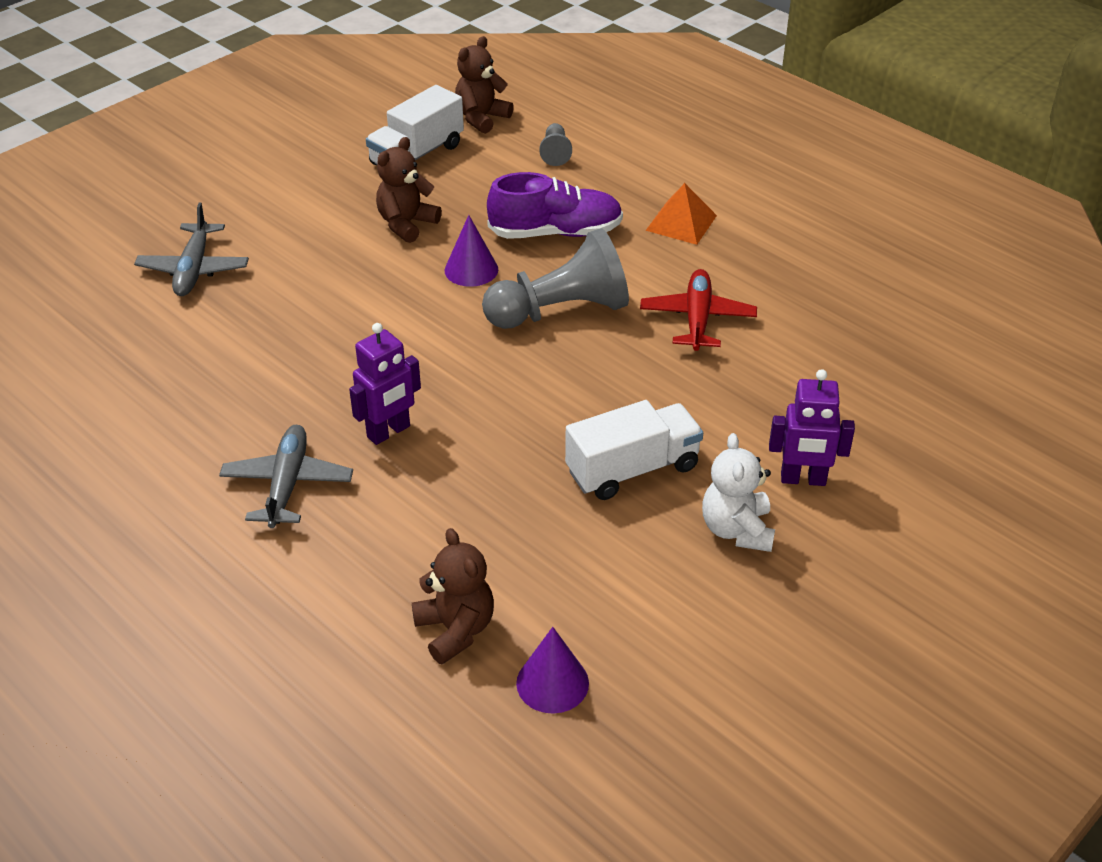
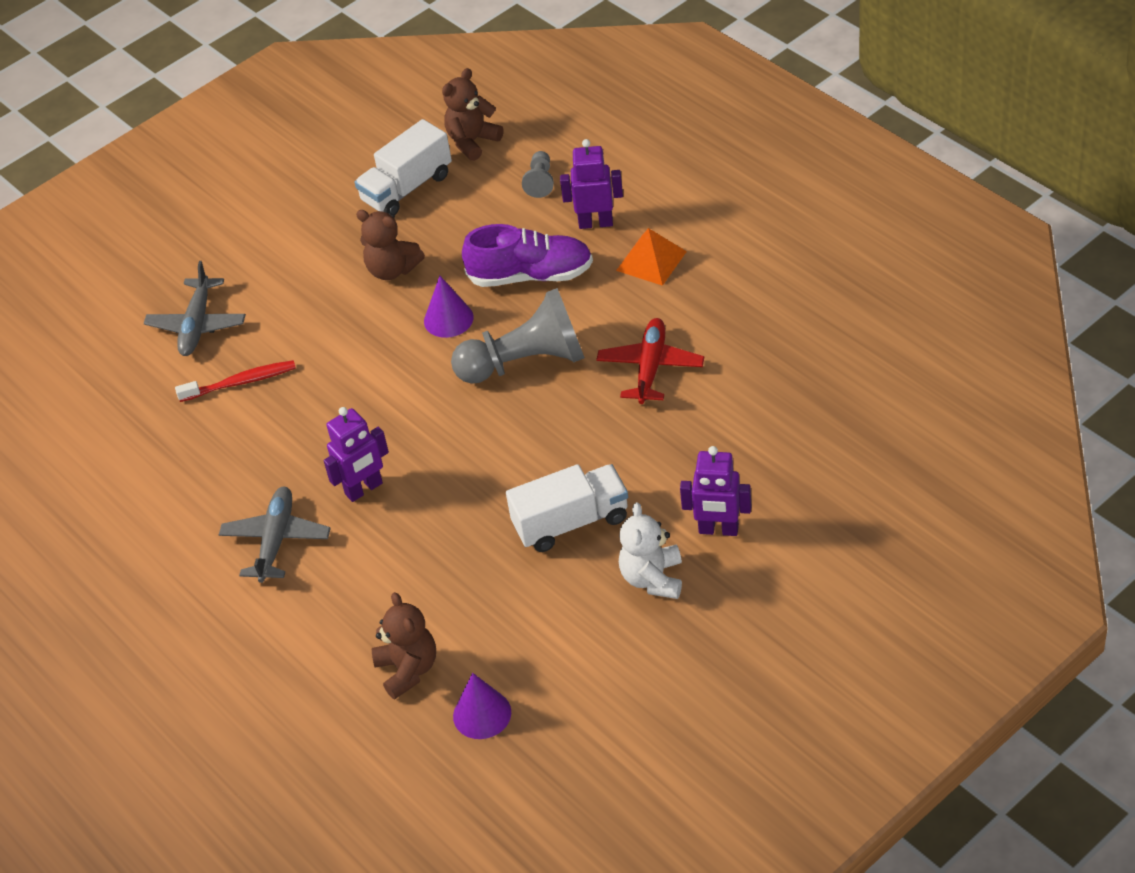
camera: 10 degrees right, 5 degrees up
brown teddy bear [376,137,442,243] -> brown teddy bear turned 105 degrees counterclockwise [356,210,425,280]
none -> red toothbrush [175,360,296,402]
none -> purple robot [560,139,623,229]

